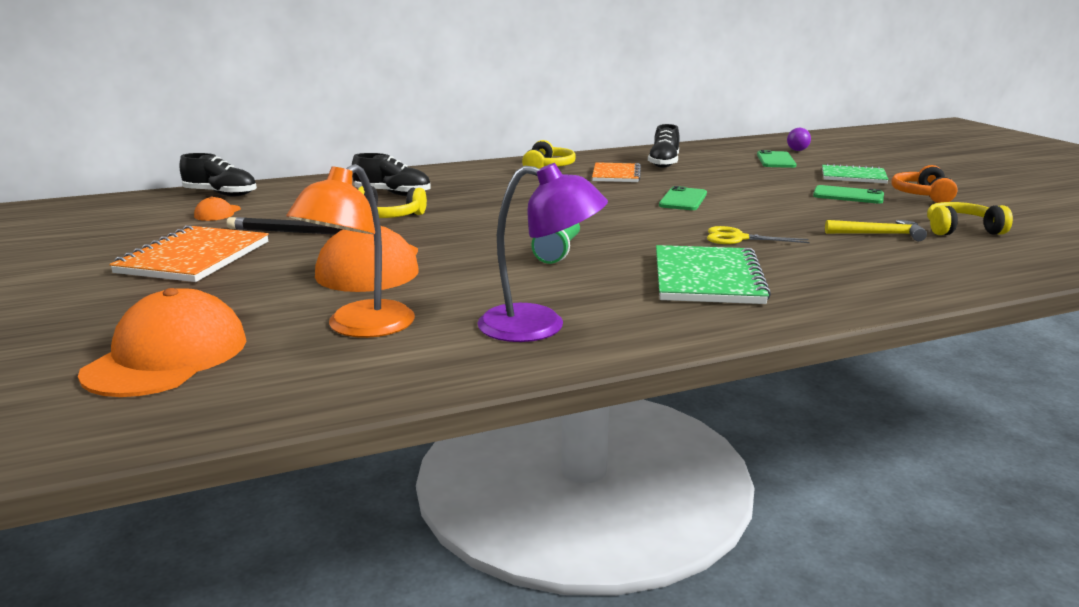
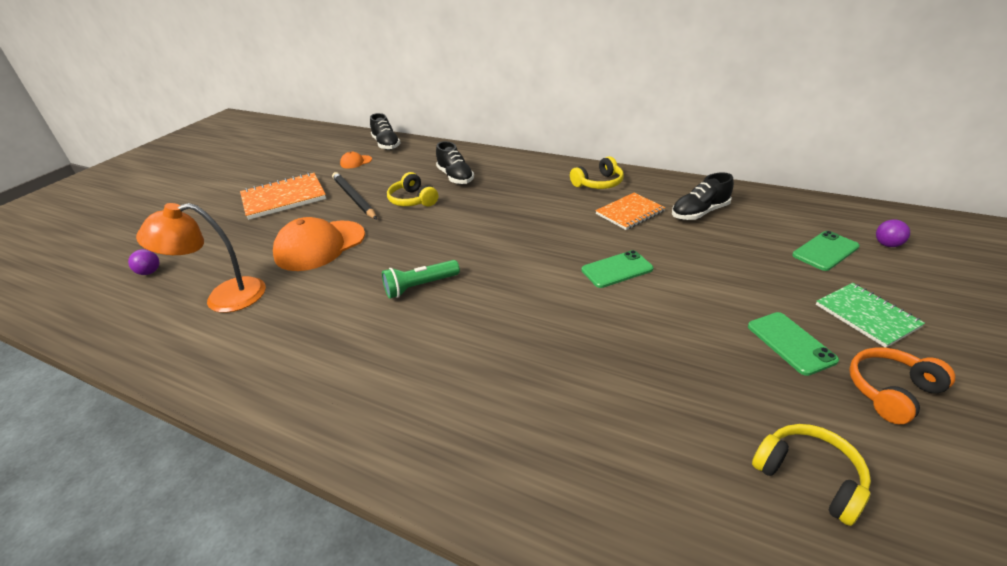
camera: 50 degrees right, 15 degrees up
orange cap [78,288,246,397] -> purple ball [128,249,159,275]
purple lamp [477,163,608,342] -> none
green notebook [656,245,771,304] -> none
yellow scissors [707,226,809,244] -> none
yellow hammer [825,220,927,241] -> none

